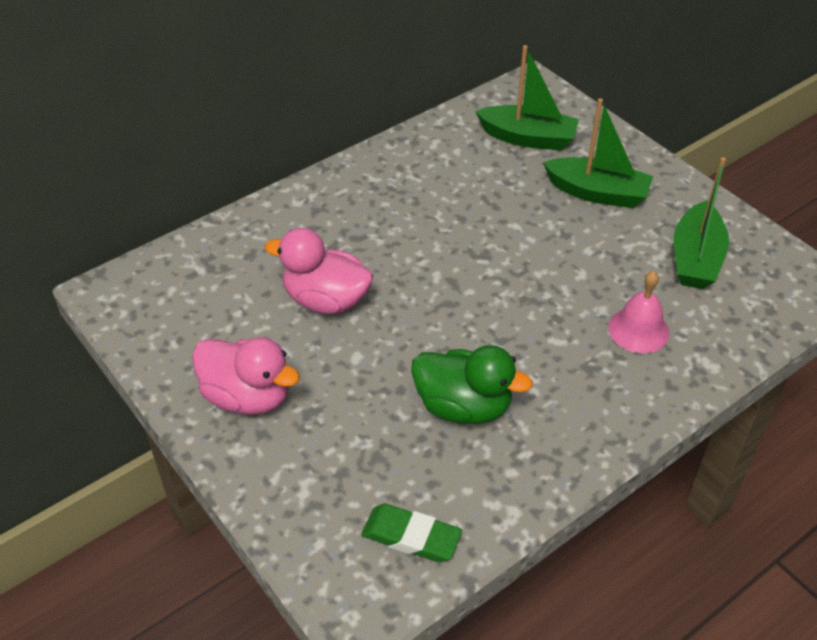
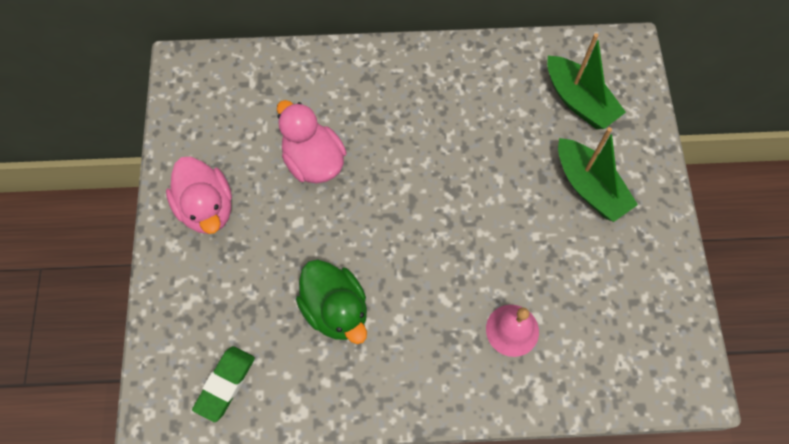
camera: 35 degrees right, 20 degrees up
green eraser [361,504,462,562] -> green eraser turned 60 degrees clockwise [192,346,255,422]
green boat [674,157,729,289] -> none

